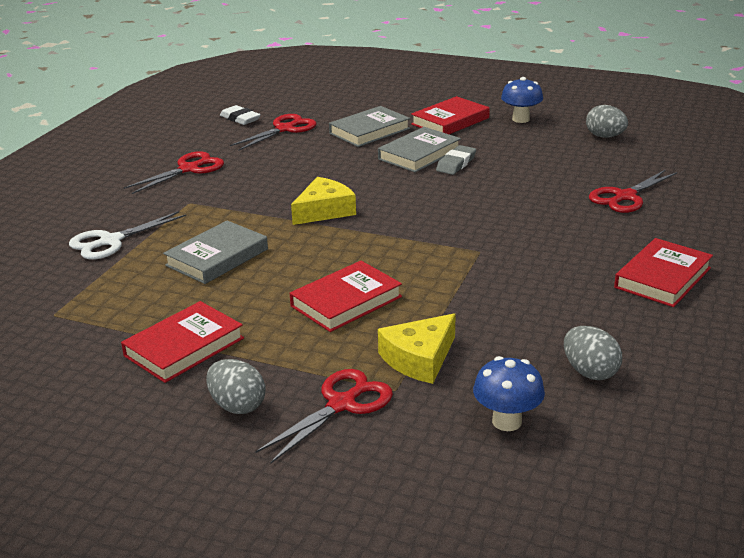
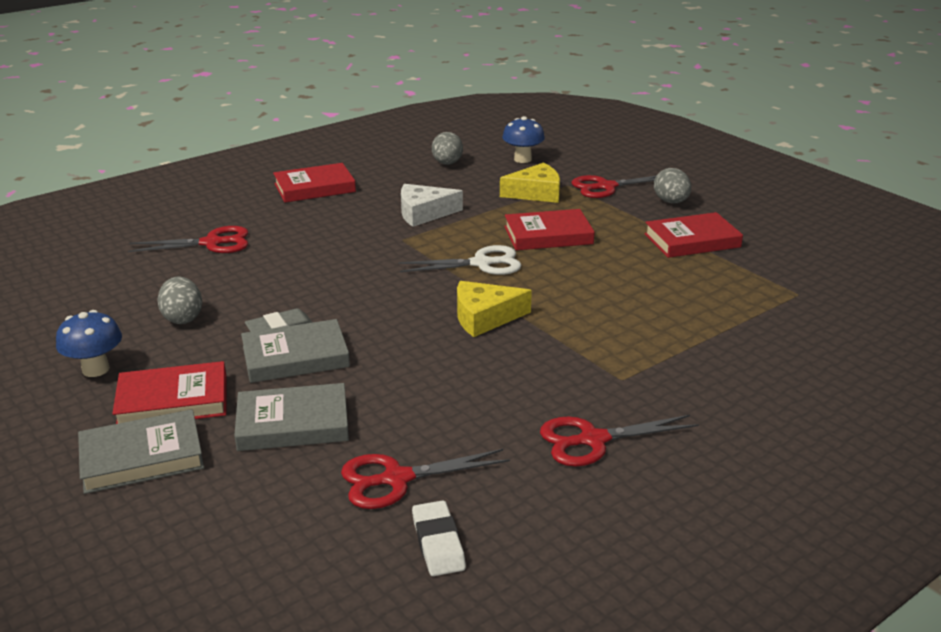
camera: 150 degrees left, 0 degrees up
white scissors [69,211,186,260] -> white scissors moved to [398,245,522,275]
grey book [163,221,268,284] -> grey book moved to [78,409,204,494]
grey egg [586,105,628,138] -> grey egg moved to [157,277,202,324]
none -> white cheese [401,184,463,227]

